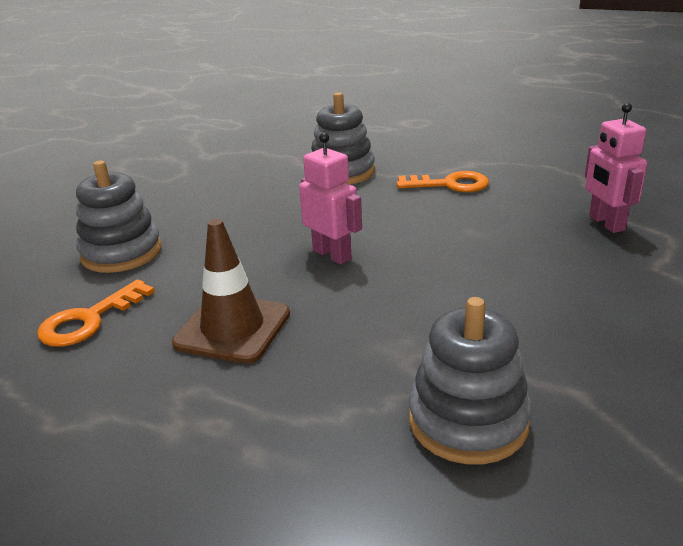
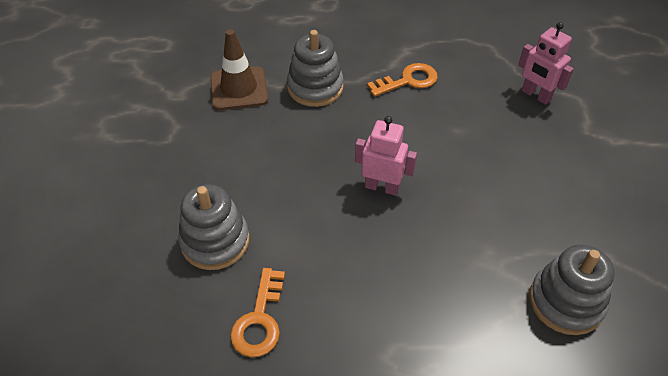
camera: 30 degrees left, 20 degrees up
brown traffic cone [172,219,290,364] -> brown traffic cone moved to [210,29,268,110]

